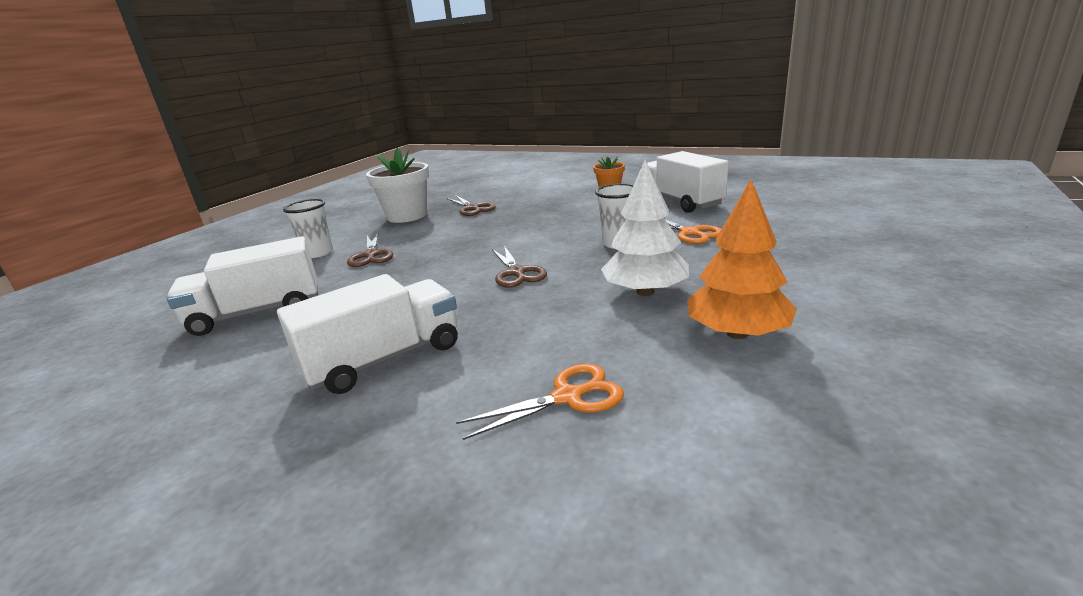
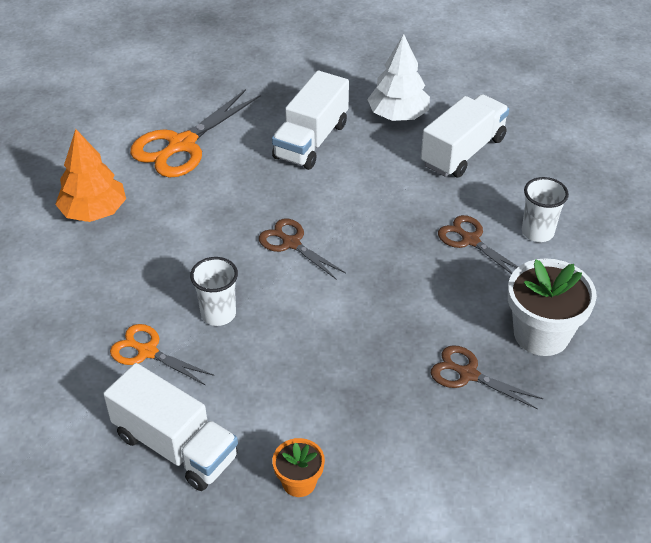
camera: 150 degrees right, 20 degrees up
orange scissors [456,364,624,440] -> orange scissors [130,89,261,178], size x1.71
white tree [601,160,689,296] -> white tree moved to [367,34,430,121]

